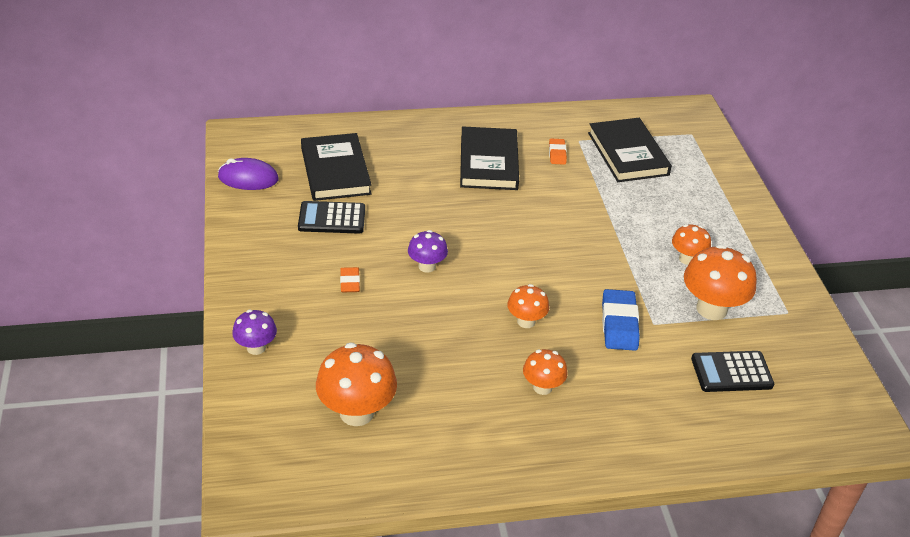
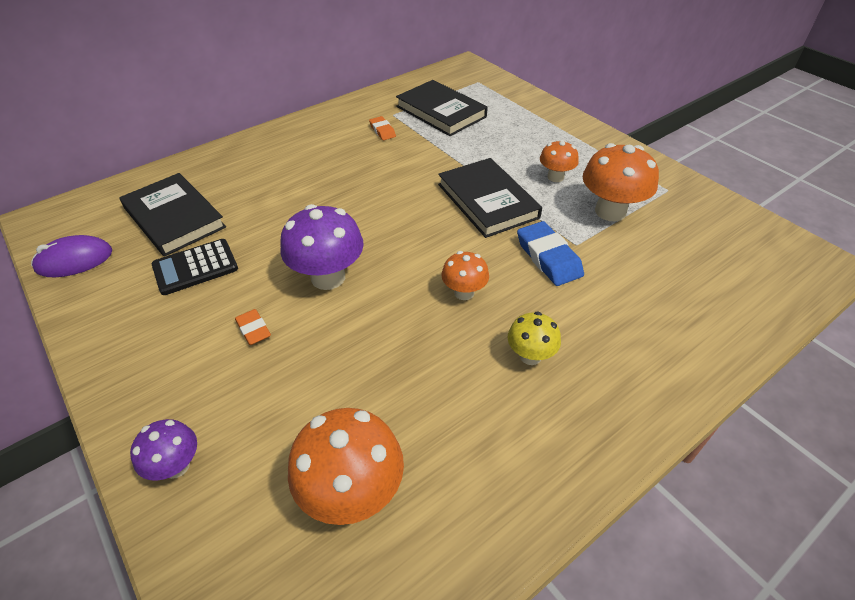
camera: 25 degrees left, 5 degrees up
purple mushroom [408,230,448,273] -> purple mushroom [280,204,364,290], size x1.73
black book [460,126,519,190] -> black book moved to [438,158,542,238]
orange mushroom [523,349,568,395] -> yellow mushroom [508,311,561,365]
black calculator [691,351,774,392] -> none

